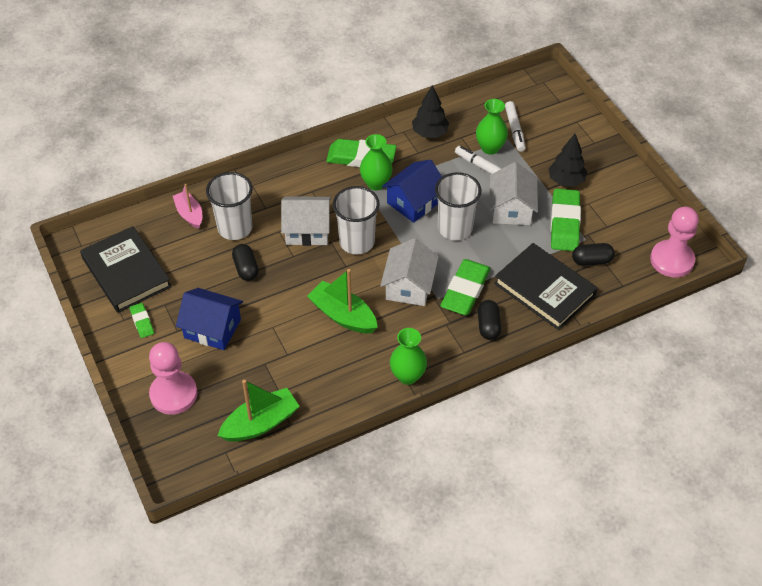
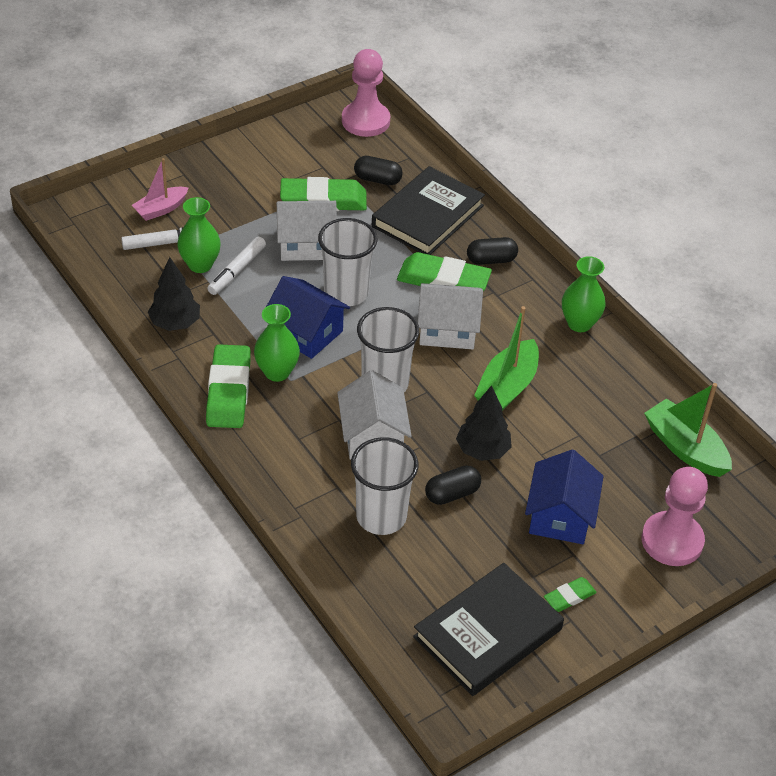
camera: 100 degrees left, 5 degrees down
pink boat [173,184,202,229] -> pink boat moved to [132,158,189,221]
black tree [548,134,587,187] -> black tree moved to [456,385,512,461]
black capsule [572,243,615,266] -> black capsule turned 60 degrees counterclockwise [354,156,403,185]

